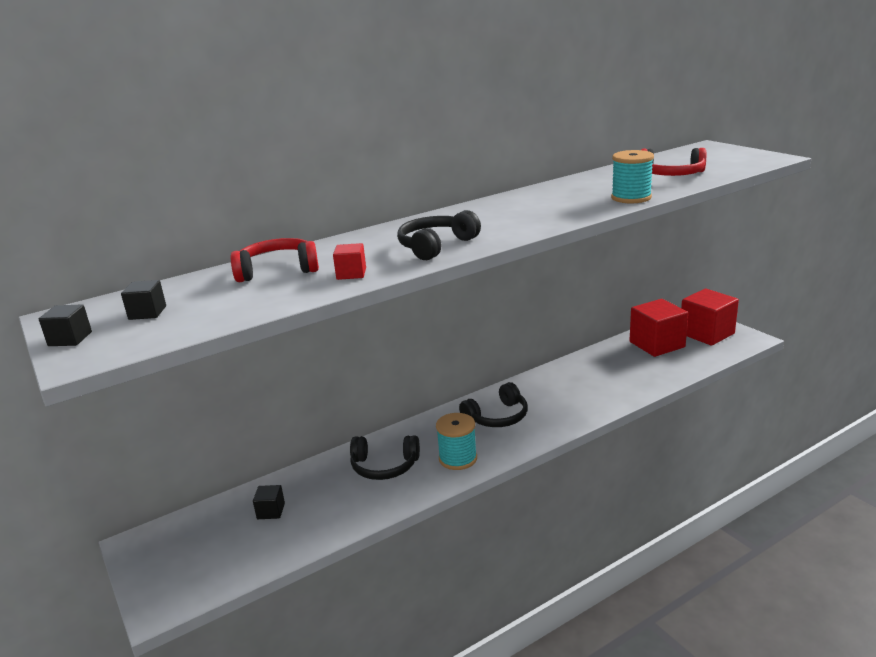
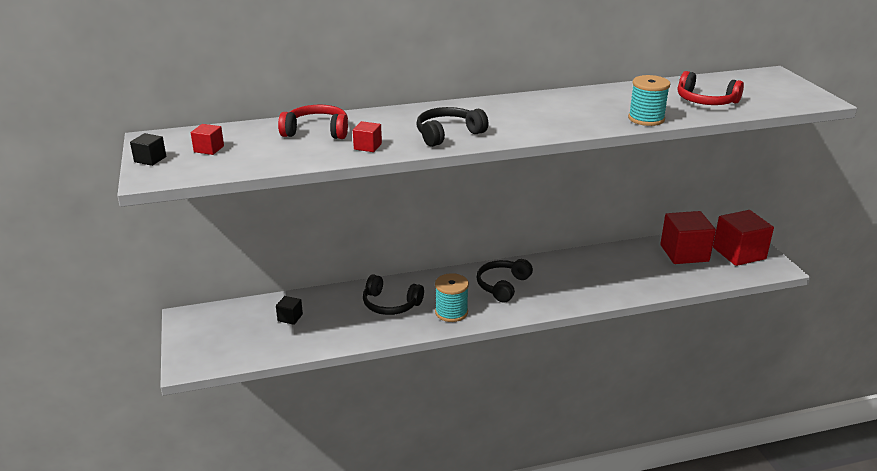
camera: 15 degrees right, 5 degrees up
black cube [121,280,166,320] -> red cube [191,124,224,155]
black headphones [459,382,528,427] -> black headphones turned 135 degrees clockwise [476,259,533,303]

